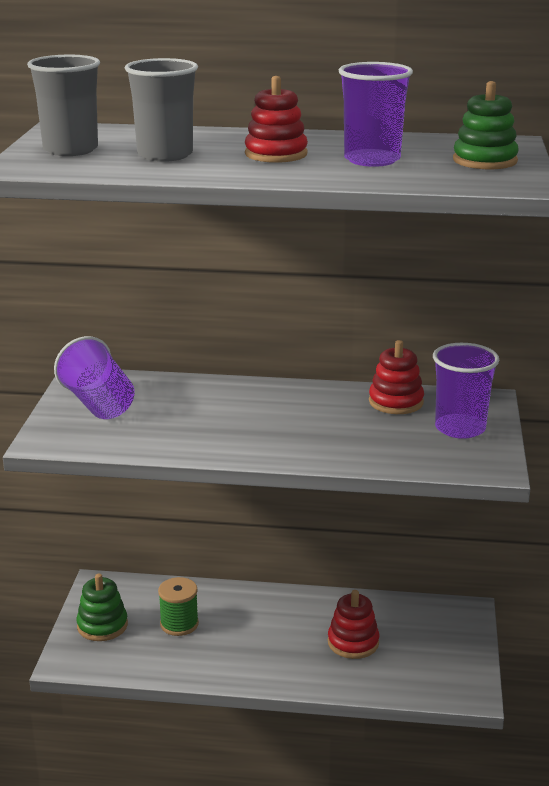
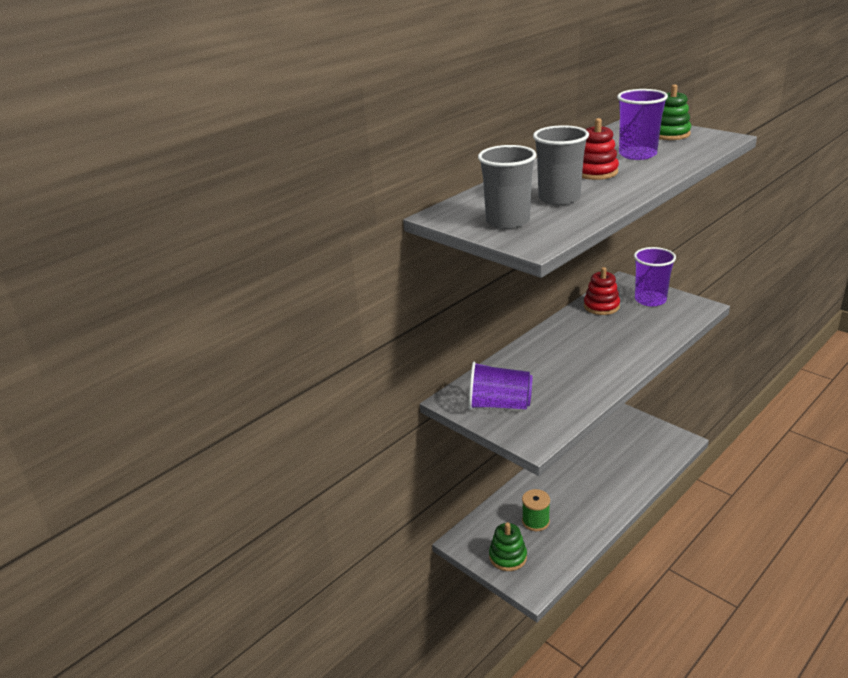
camera: 50 degrees left, 5 degrees up
red stacking toy [328,590,380,659] -> none

